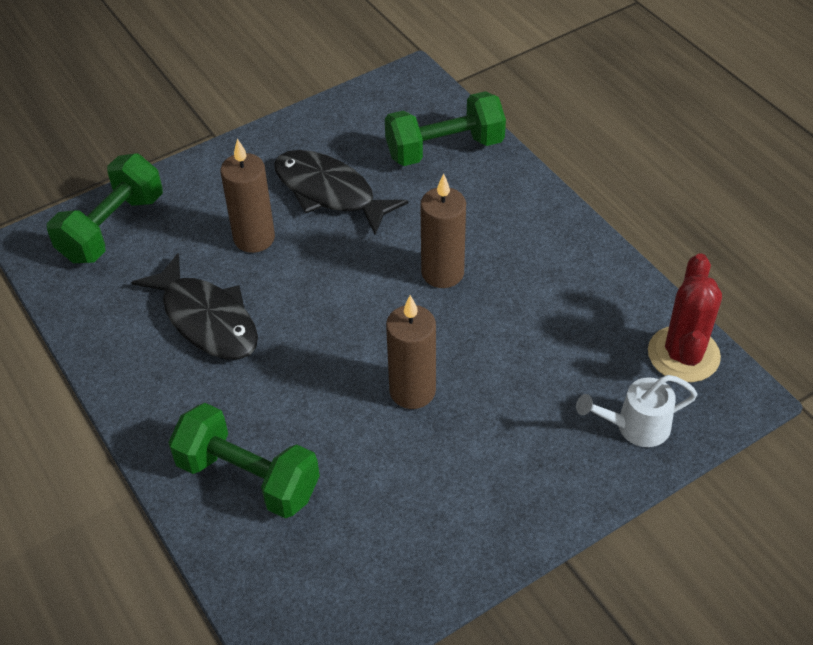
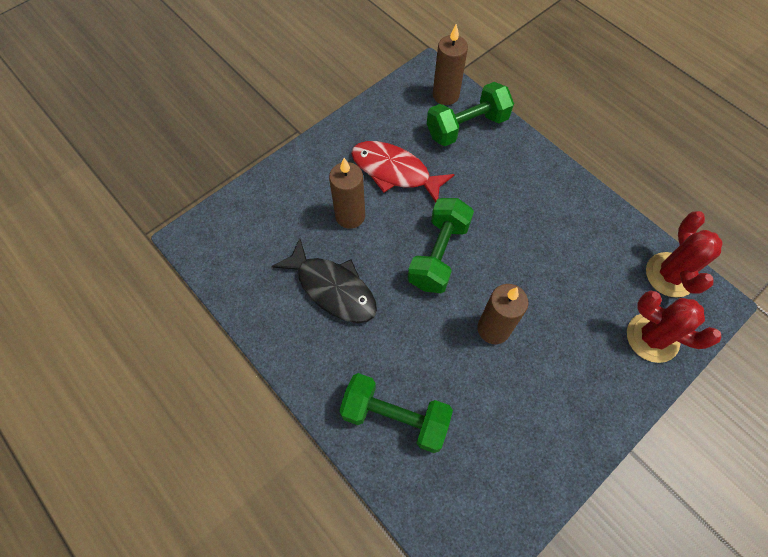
camera: 10 degrees left, 15 degrees up
green dumbbell [47,153,163,263] -> green dumbbell moved to [408,198,474,293]
black fish [274,150,408,235] -> red fish [351,141,455,202]
brown candle [420,173,466,288] -> brown candle moved to [433,24,468,105]
white watering can [576,375,698,447] -> red cactus [627,290,721,363]

